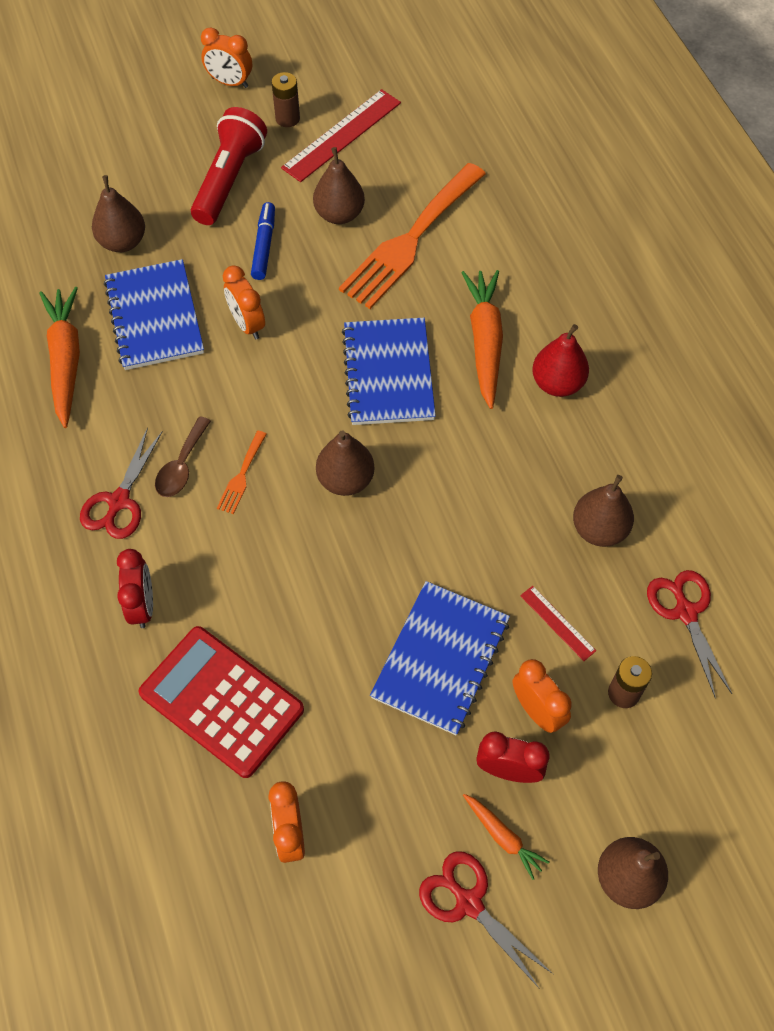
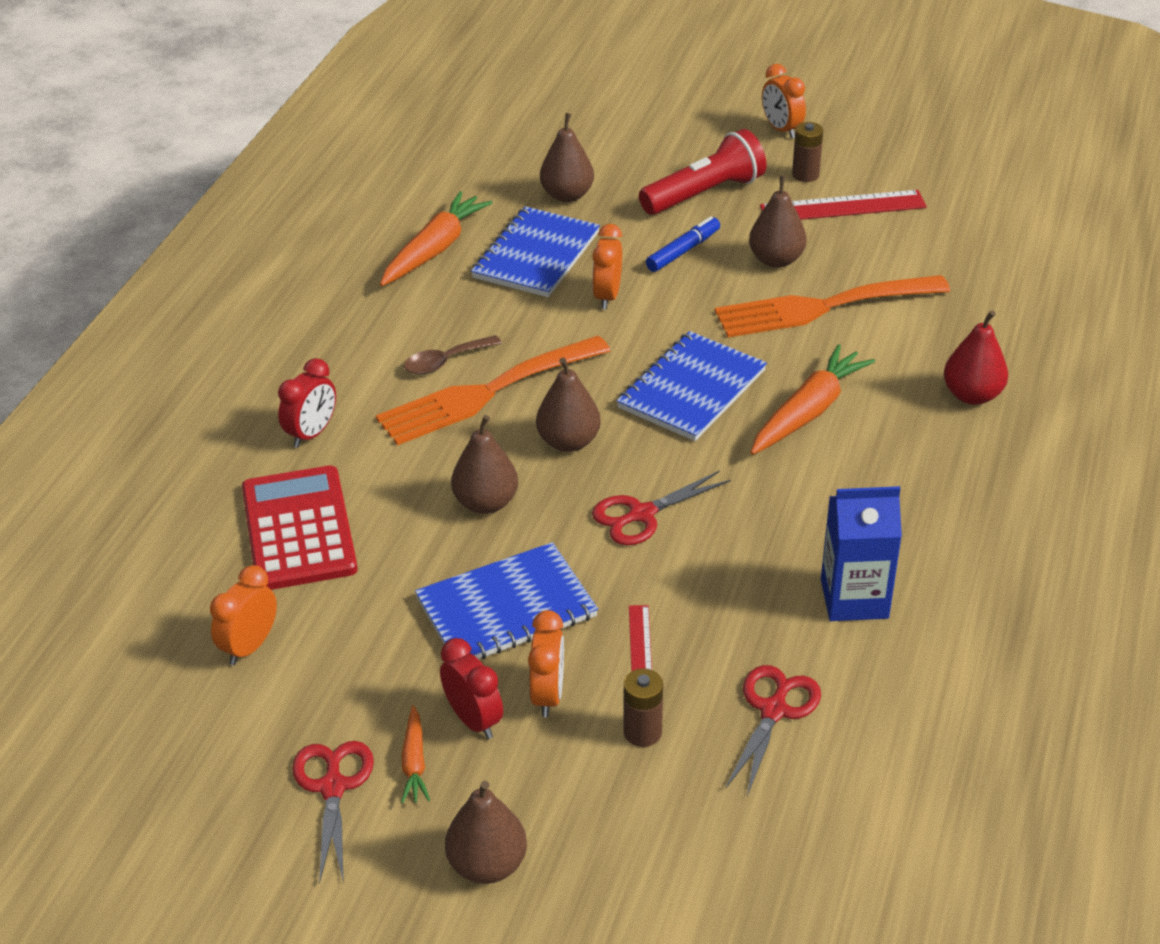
camera: 40 degrees right, 20 degrees down
red scissors [80,427,163,539] -> red scissors moved to [592,470,731,545]
orange fork [217,431,267,514] -> orange fork [376,336,611,445], size x2.42
red pear [532,324,589,397] -> red pear moved to [944,310,1008,405]
brown pear [573,475,634,547] -> brown pear moved to [451,415,518,514]
none -> blue carton [821,486,902,621]

